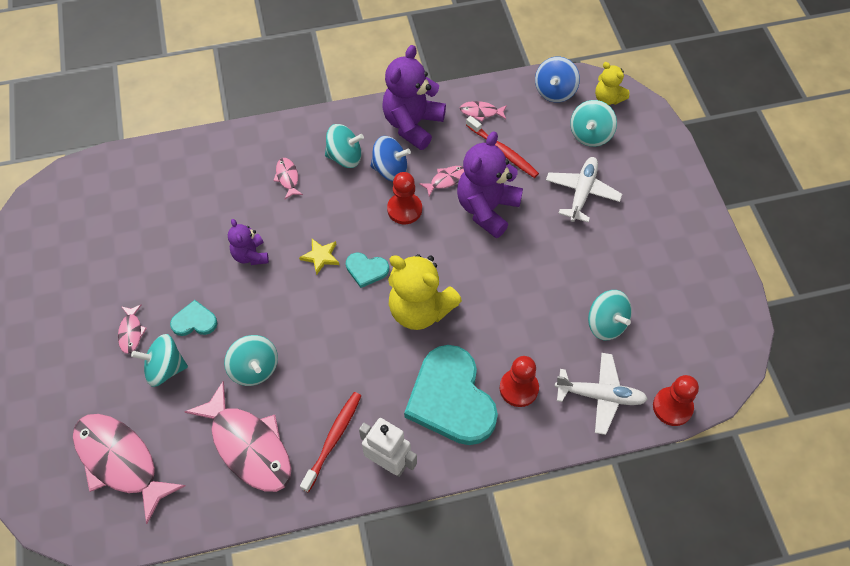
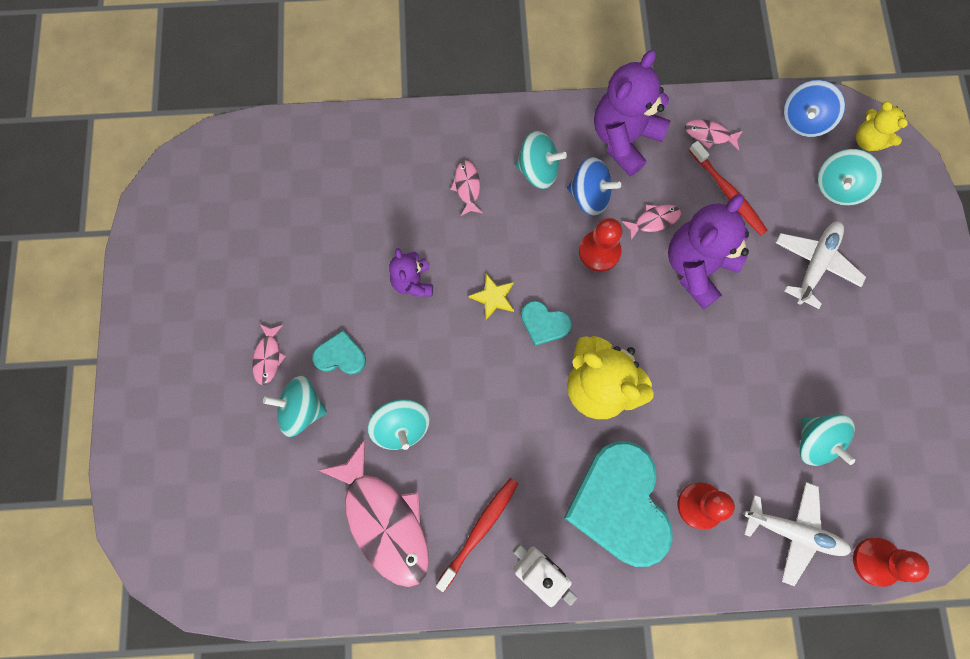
camera: 10 degrees right, 15 degrees up
pink fish [73,414,185,524] -> none

